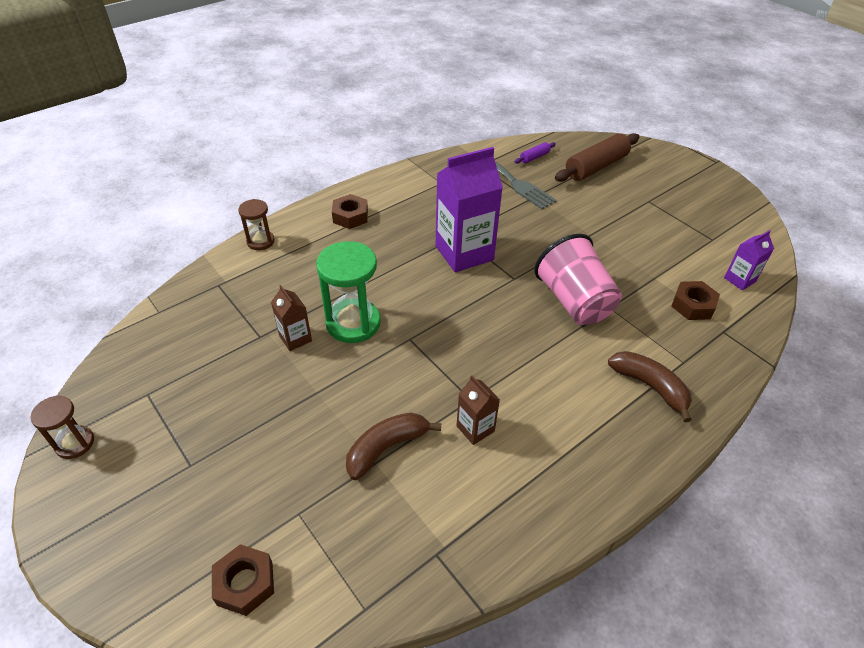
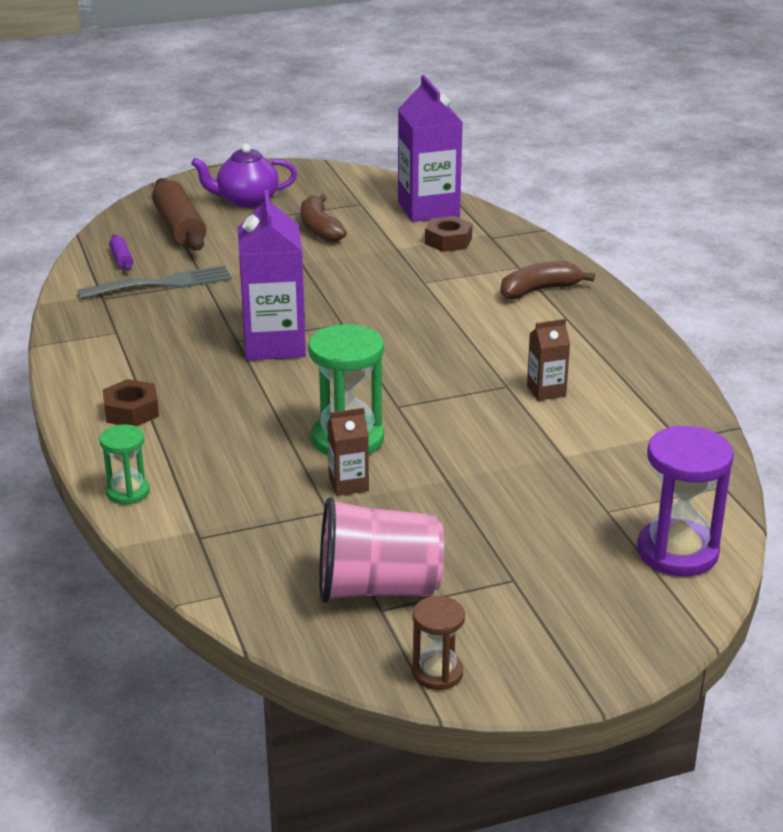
camera: 70 degrees left, 15 degrees down
brown nut [212,544,274,616] -> purple hourglass [637,426,734,576]
brown hourglass [238,199,275,250] -> green hourglass [100,424,150,504]
brown banana [346,412,441,480] -> brown banana moved to [301,194,347,243]
pink cup [534,234,622,325] -> pink cup moved to [319,497,444,603]
purple carton [724,230,774,290] -> purple carton [398,75,463,222], size x2.04
none -> purple teapot [191,144,297,208]

